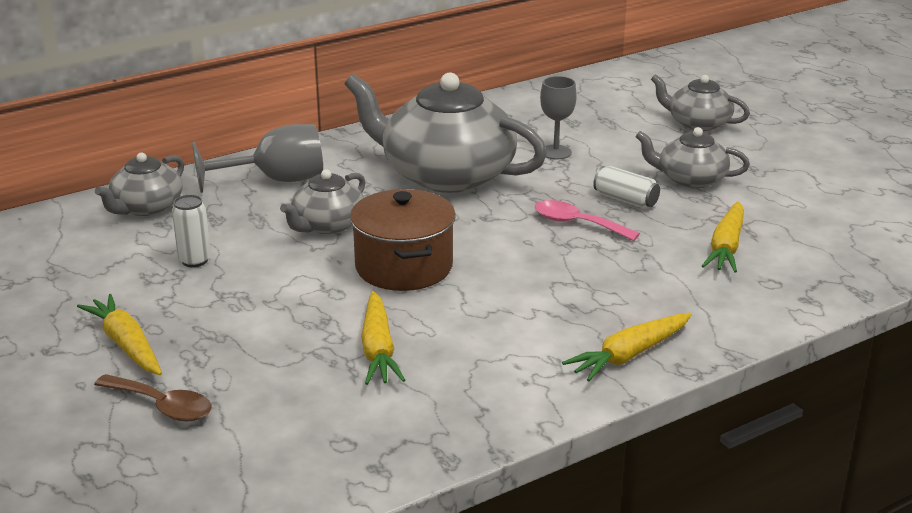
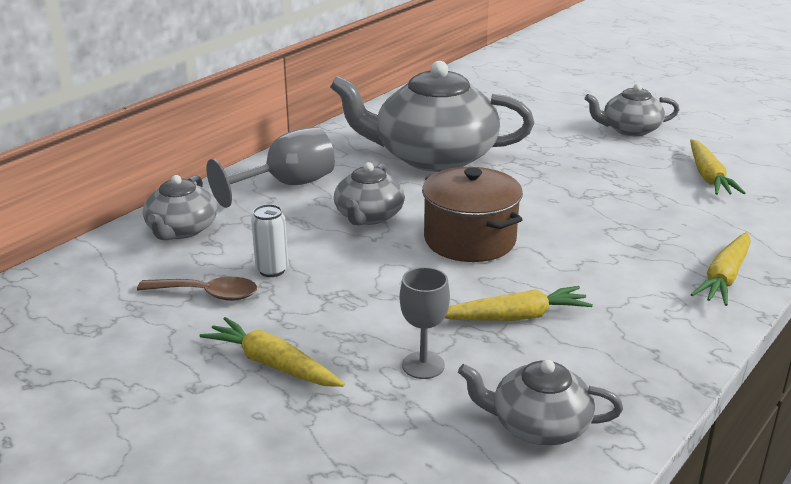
camera: 20 degrees left, 0 degrees up
brown spoon [94,374,212,421] -> brown spoon moved to [137,277,257,301]
yellow carrot [361,291,405,385] -> yellow carrot turned 75 degrees counterclockwise [444,286,593,321]
pink spoon [535,200,640,241] -> none
grey goblet [540,76,577,159] -> grey goblet moved to [400,267,450,379]
white can [593,166,660,208] -> none
grey teapot [651,74,750,131] -> grey teapot moved to [458,360,623,446]

